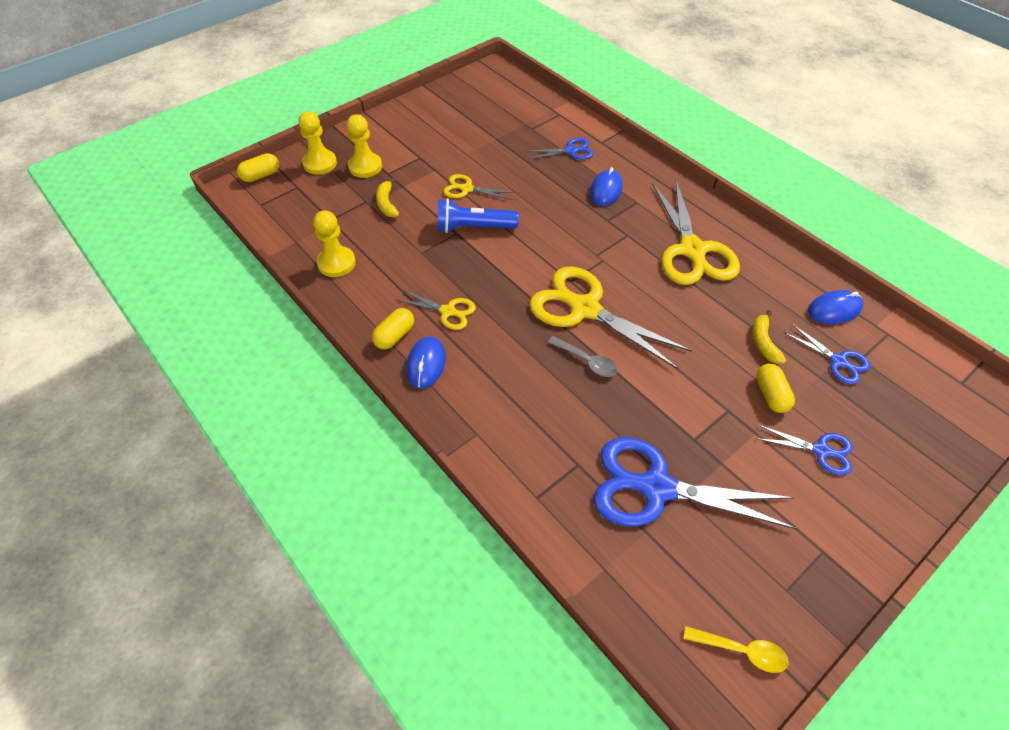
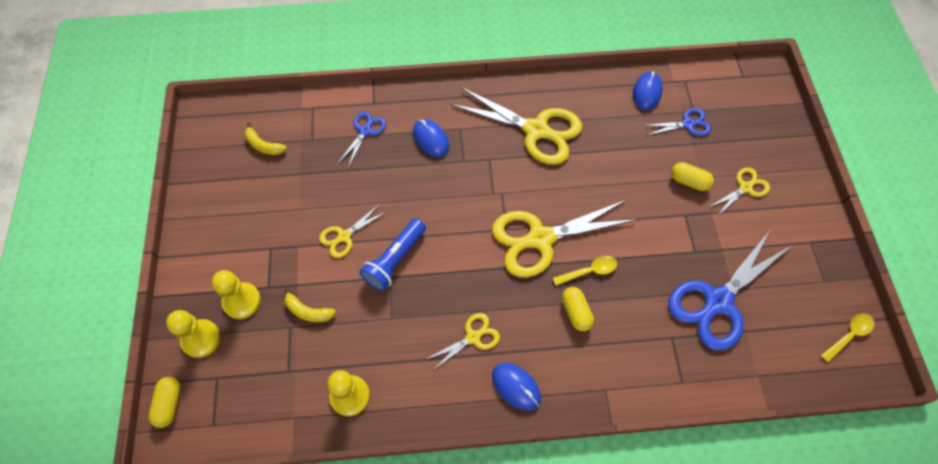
camera: 55 degrees left, 10 degrees up
yellow capsule [372,308,414,349] -> yellow capsule moved to [562,287,594,331]
grey spoon [548,336,617,377] -> yellow spoon [553,256,617,286]
yellow banana [752,310,786,364] -> yellow banana moved to [245,122,287,155]
blue scissors [756,425,853,475] -> yellow scissors [709,167,770,215]

